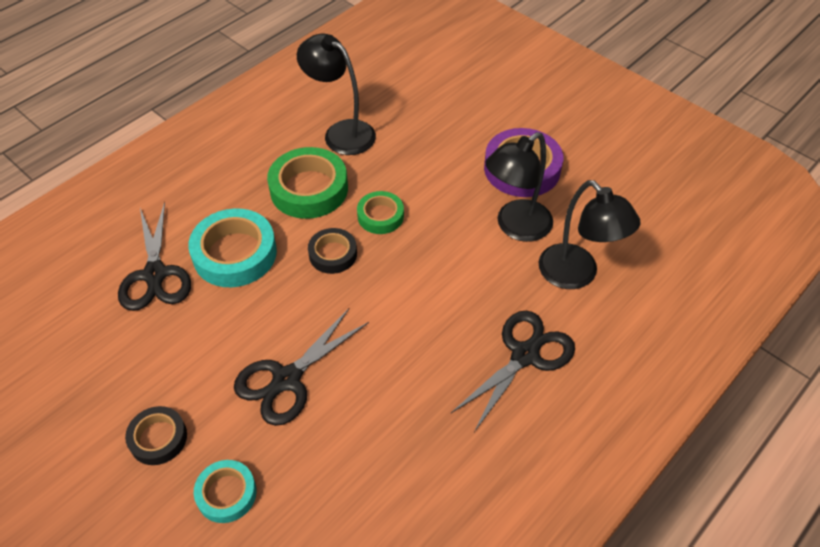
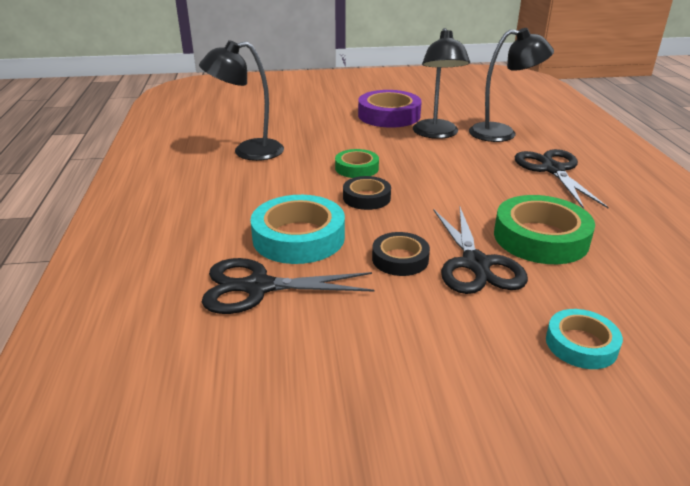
camera: 50 degrees left, 20 degrees down
black scissors [118,202,191,311] -> black scissors turned 150 degrees clockwise [202,258,375,314]
black tape [125,406,187,465] -> black tape moved to [372,232,430,276]
green tape [267,147,348,219] -> green tape moved to [494,195,595,264]

